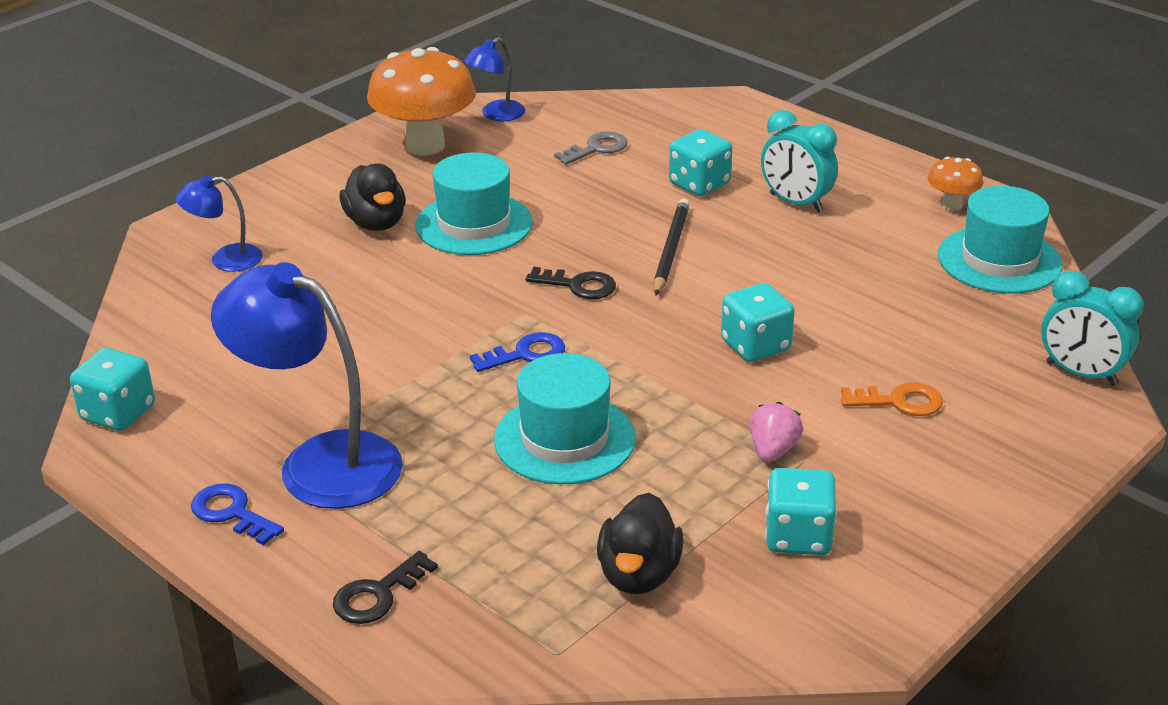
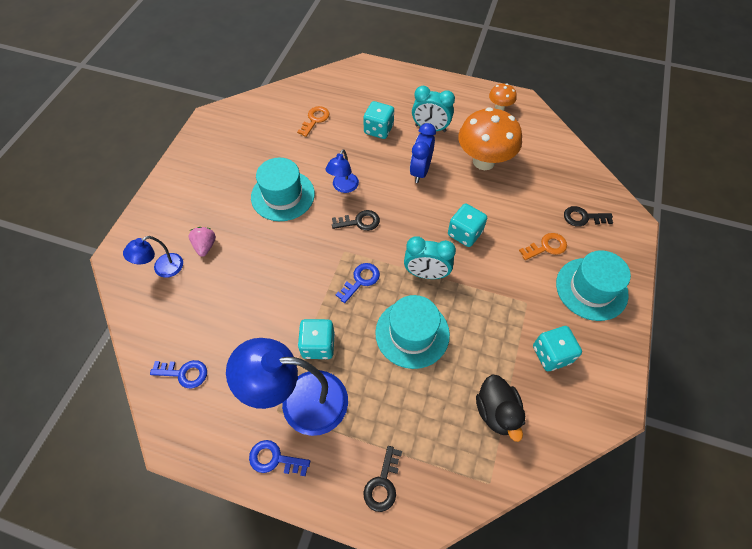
camera: 25 degrees left, 25 degrees up
turquoise dice [70,348,155,431] -> turquoise dice moved to [298,319,335,359]
black duck [340,164,406,231] -> none
orange mushroom [367,47,476,156] -> orange mushroom moved to [458,107,522,170]
blue lamp [464,37,525,121] -> blue lamp moved to [325,149,359,193]
grey key [554,131,628,165] -> orange key [297,106,330,137]
black pencil [654,198,690,296] -> none
pink strawberry [750,402,803,462] -> pink strawberry moved to [189,227,216,257]
turquoise hat [938,186,1063,293] -> turquoise hat moved to [556,250,631,321]
turquoise clock [1041,271,1144,386] -> turquoise clock moved to [404,237,456,279]
none -> blue key [150,360,207,388]
none -> blue clock [410,123,436,183]
none -> black key [564,206,613,227]

